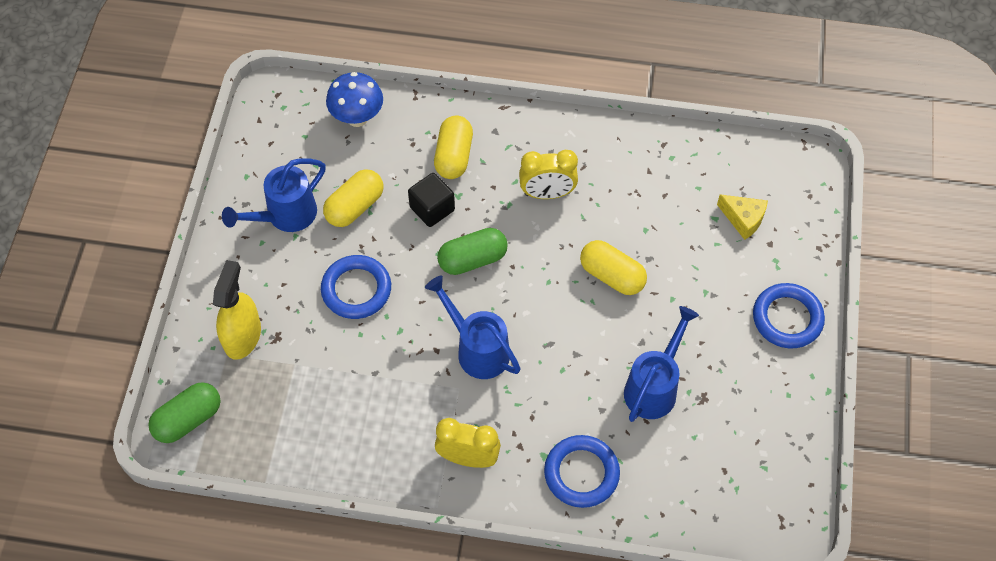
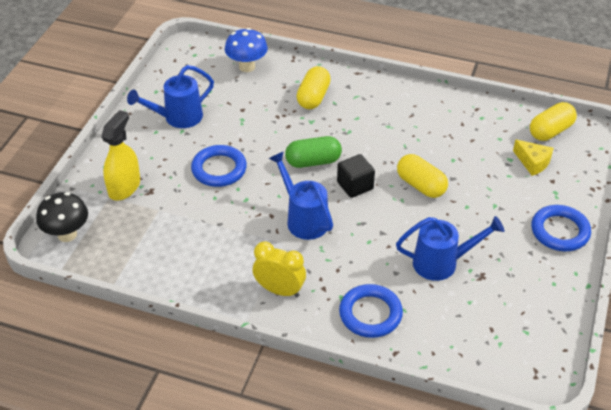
camera: 10 degrees right, 15 degrees down
green capsule [148,382,221,443] -> black mushroom [36,192,88,242]
yellow capsule [323,169,383,227] -> yellow capsule moved to [530,102,577,141]
black cube [408,173,455,227] -> black cube moved to [337,154,375,198]
yellow clock [519,150,578,199] -> none
blue watering can [624,306,699,422] -> blue watering can turned 45 degrees clockwise [396,216,504,281]

